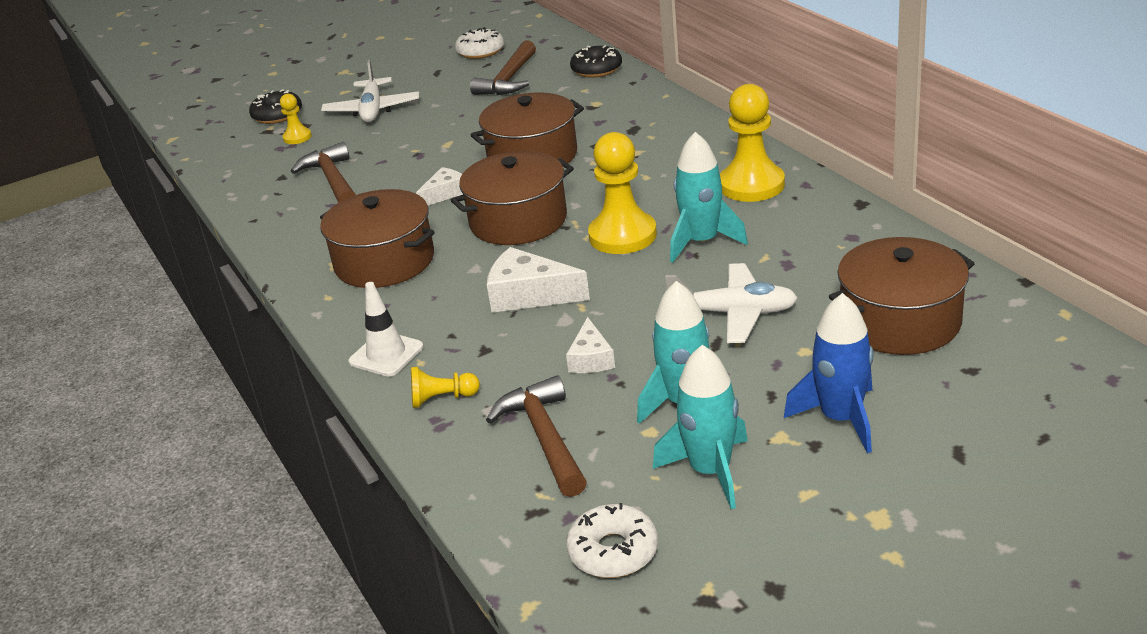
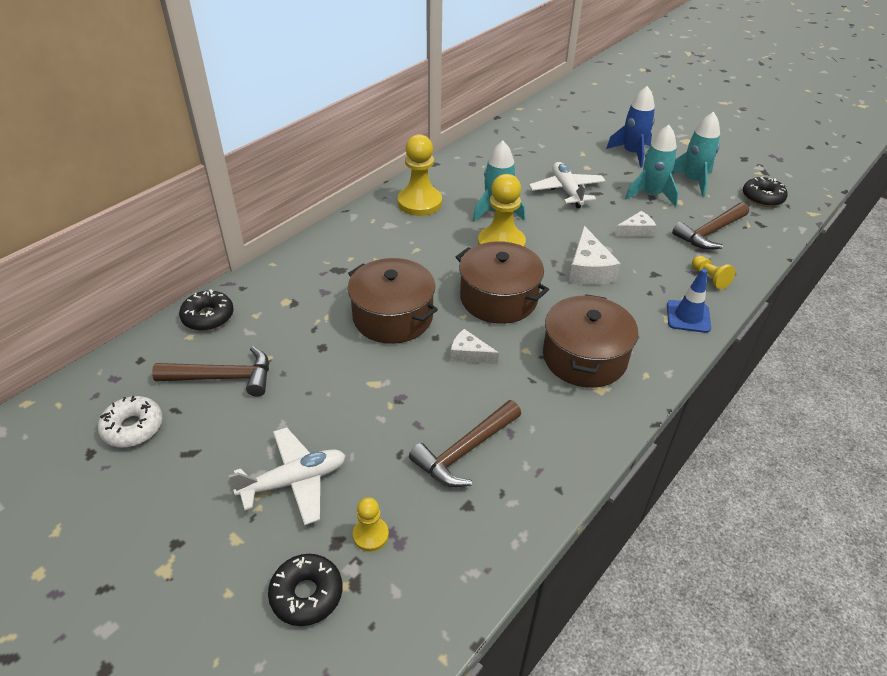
camera: 115 degrees left, 10 degrees up
white traffic cone [348,282,424,377] -> blue traffic cone [667,269,711,333]
white donut [566,503,658,578] -> black donut [743,176,788,207]
brown pot [829,237,975,355] -> none

